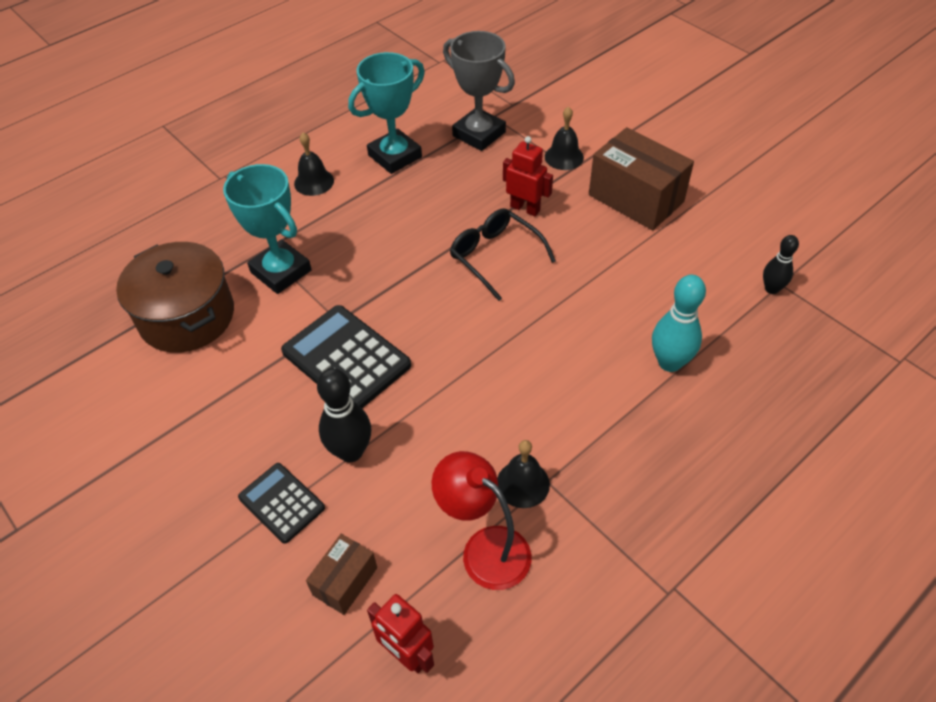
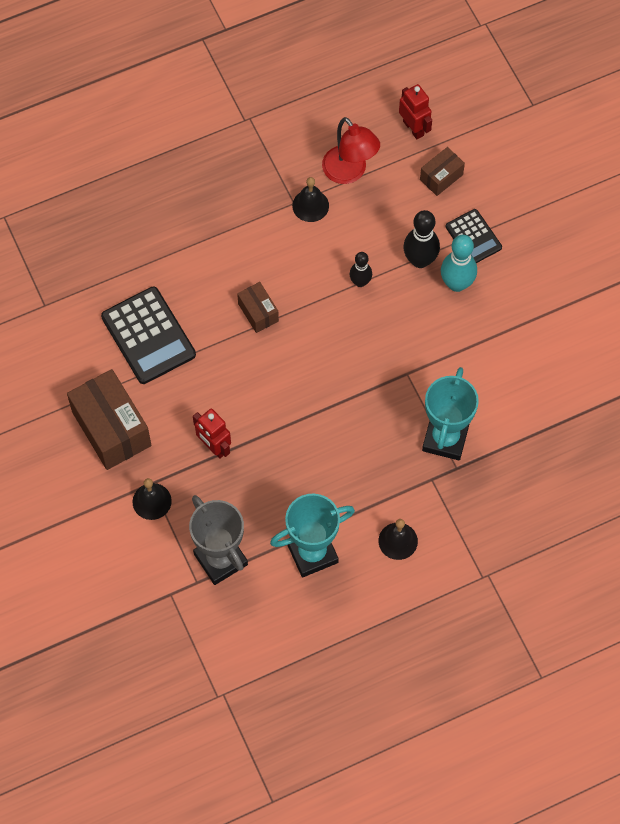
camera: 165 degrees left, 15 degrees up
brown pot [116,242,234,353] -> none
turquoise trophy [223,164,312,294] -> turquoise trophy turned 45 degrees clockwise [422,367,479,460]
black calculator [281,305,411,408] -> black calculator moved to [101,287,196,384]
black glasses [450,208,556,301] -> none
turquoise bowling pin [652,275,706,372] -> turquoise bowling pin moved to [441,235,477,292]
black bowling pin [763,235,799,294] -> black bowling pin moved to [350,252,372,287]
none -> brown box [237,282,279,333]

